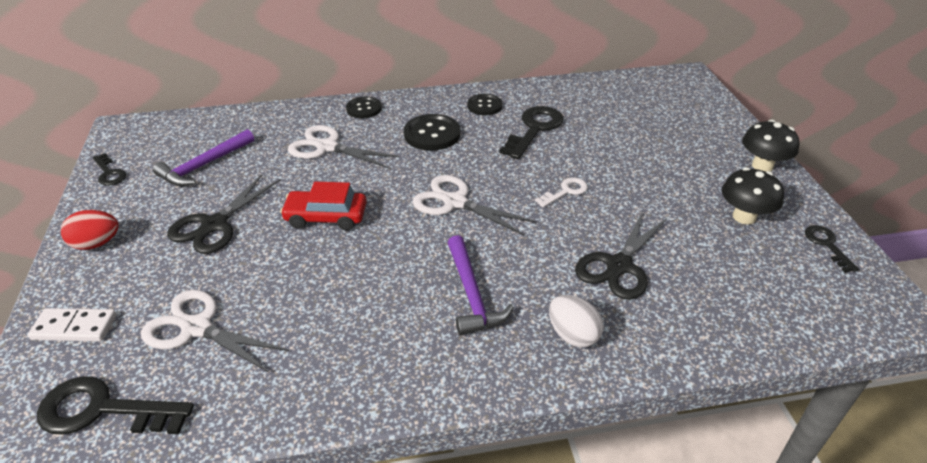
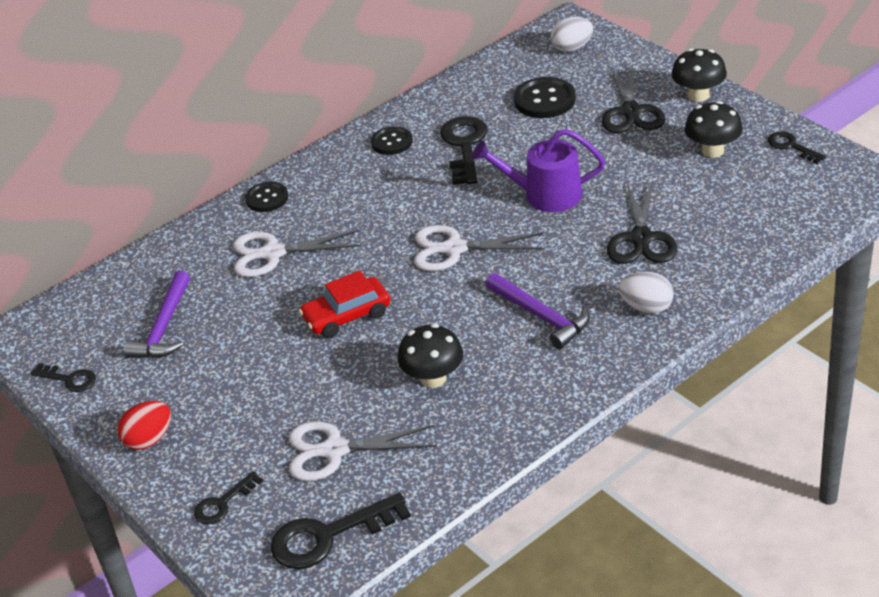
camera: 25 degrees left, 0 degrees up
white domino [28,308,117,342] -> black key [194,471,263,524]
black scissors [167,174,281,254] -> black scissors moved to [602,64,665,133]
black button [404,114,460,151] -> black button moved to [514,77,576,118]
white key [535,177,588,208] -> purple watering can [472,129,605,212]
none -> black mushroom [398,324,463,388]
none -> white egg [551,17,593,52]

